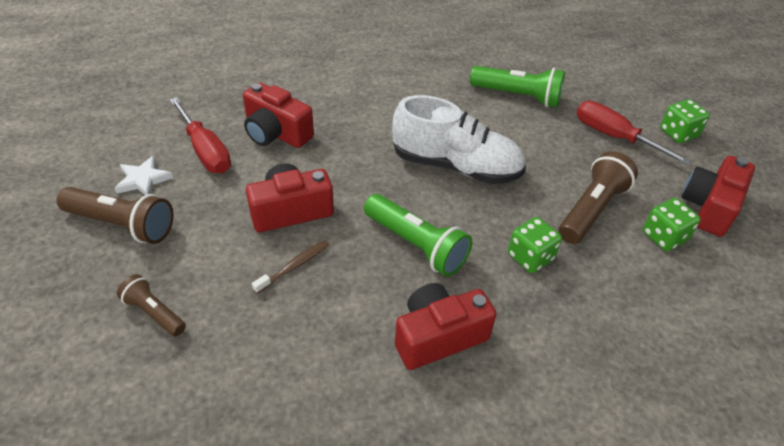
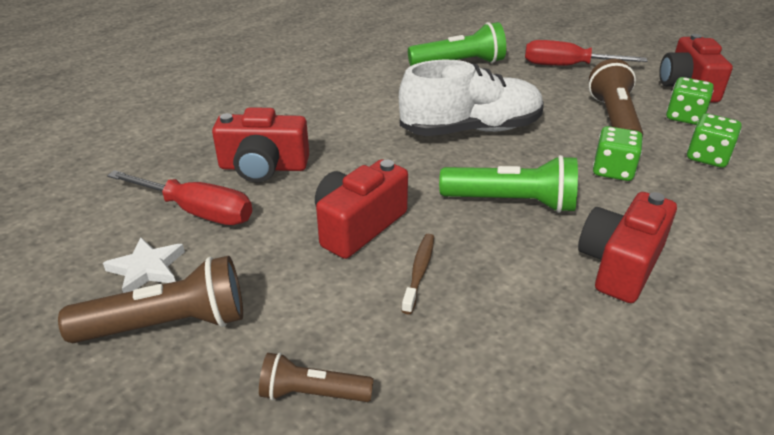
camera: 30 degrees left, 10 degrees down
green dice [660,99,710,143] -> green dice moved to [687,113,742,168]

